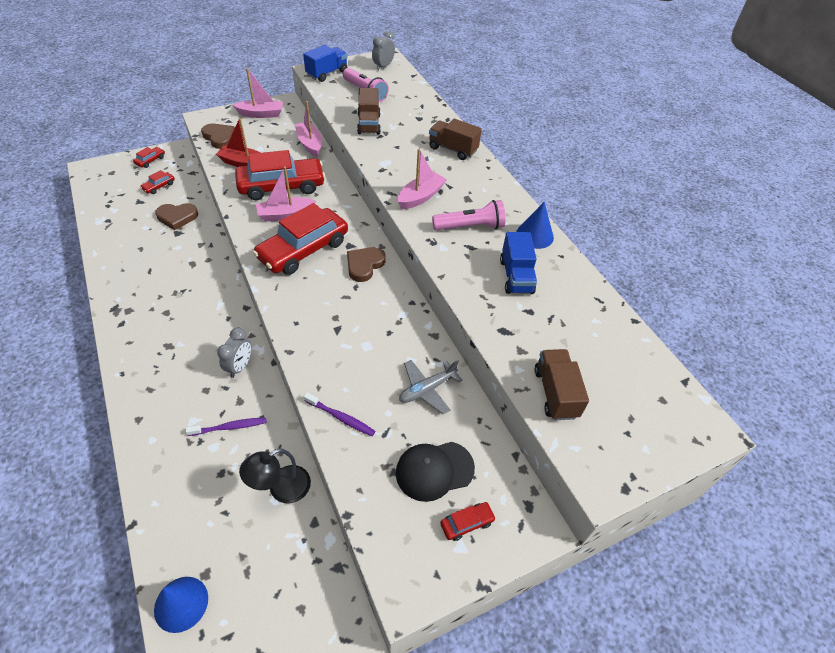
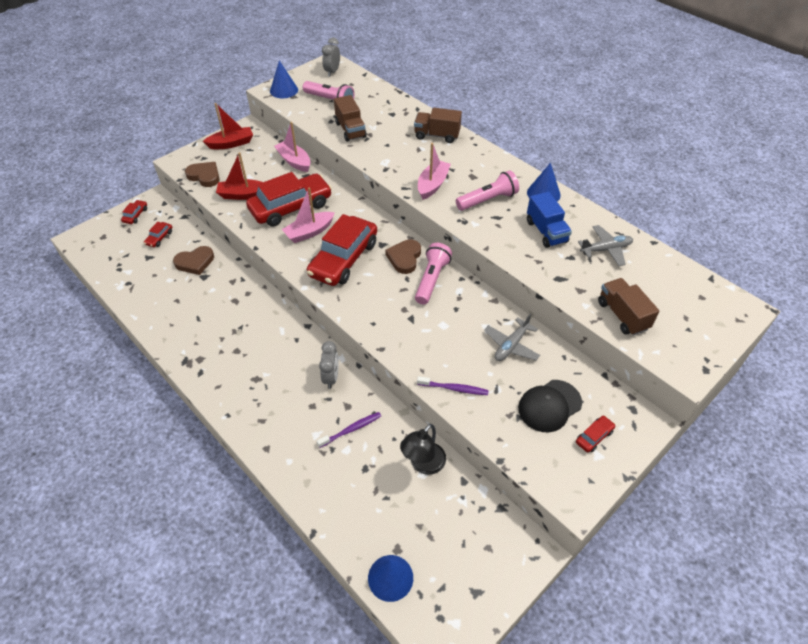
camera: 15 degrees left, 0 degrees up
pink boat [233,68,283,118] -> red boat [203,103,253,149]
blue truck [303,45,348,82] -> blue cone [270,60,298,98]
none -> pink flashlight [415,243,452,305]
none -> grey plane [578,225,633,266]

